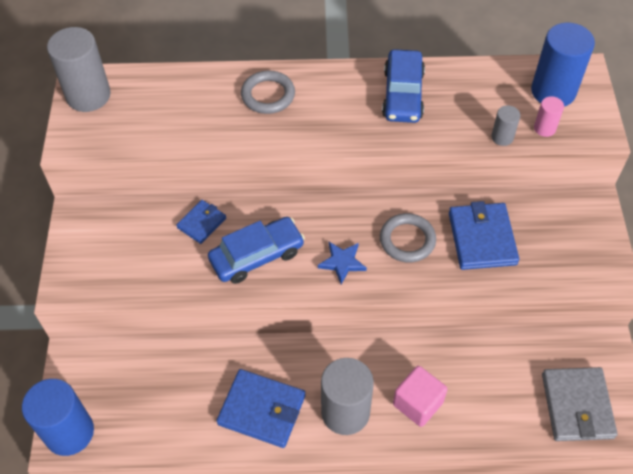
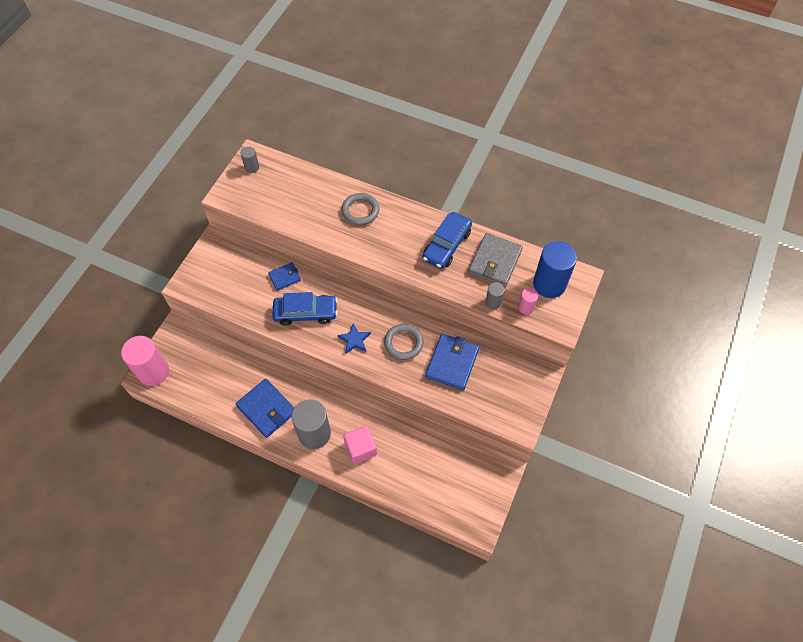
camera: 25 degrees right, 5 degrees up
blue cylinder [22,379,94,456] -> pink cylinder [121,336,169,386]
grey cylinder [47,27,111,112] -> grey cylinder [241,146,259,173], size x0.48
grey wallet [542,367,618,441] -> grey wallet moved to [468,233,523,287]

